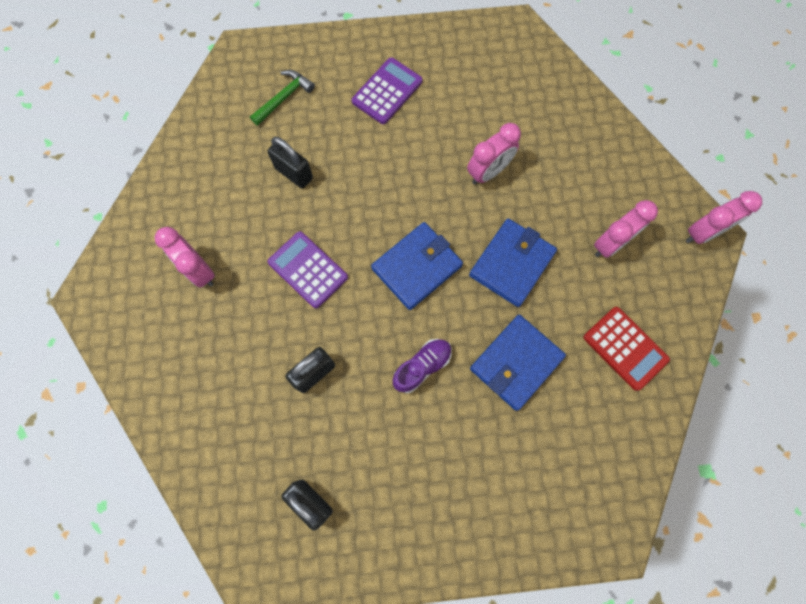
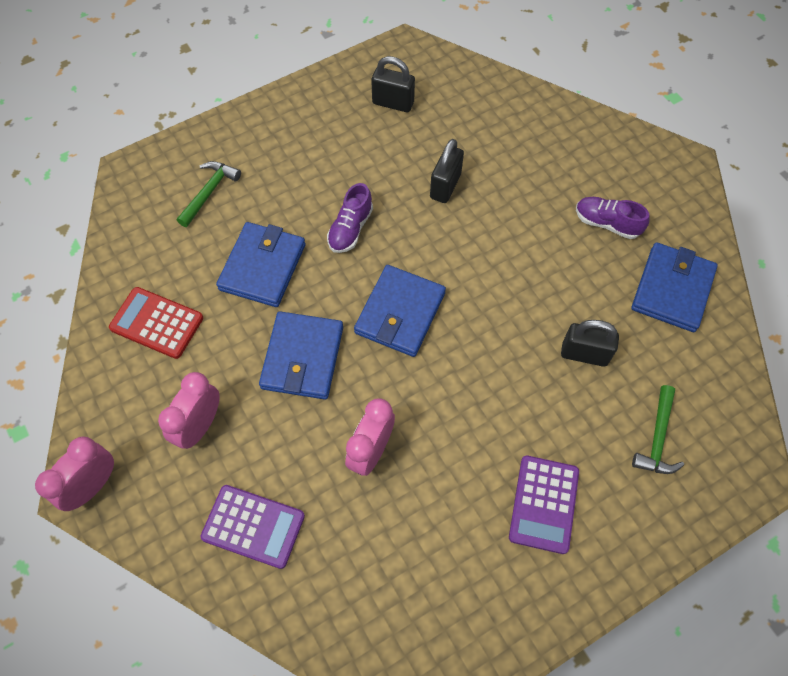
camera: 155 degrees right, 10 degrees down
pink clock [155,227,215,287] -> purple shoe [576,197,650,239]
purple calculator [267,231,348,308] -> purple calculator moved to [200,485,305,569]
none -> green hammer [177,161,241,227]
none -> blue wallet [631,242,718,332]

